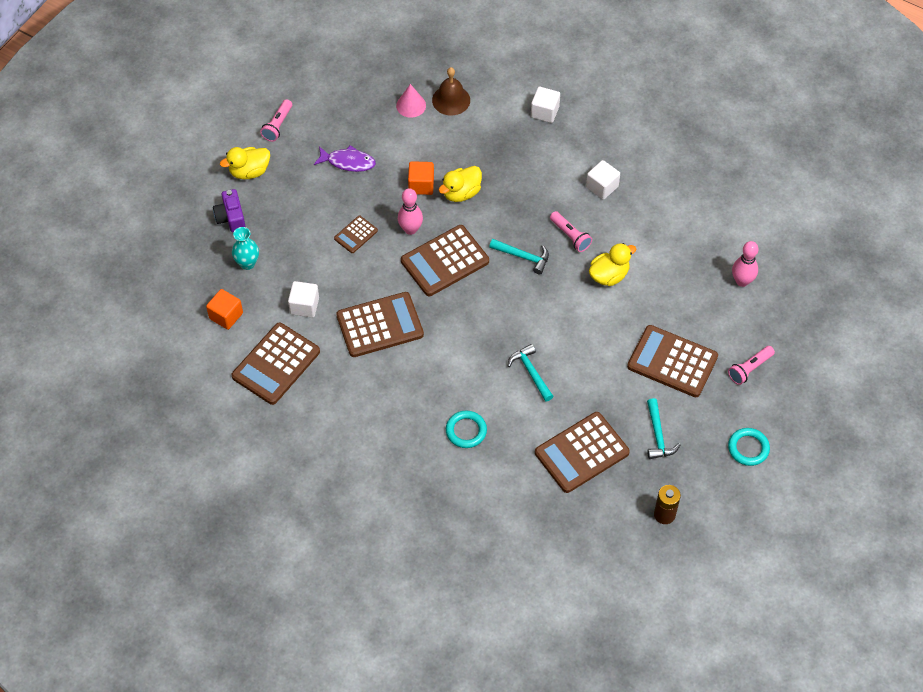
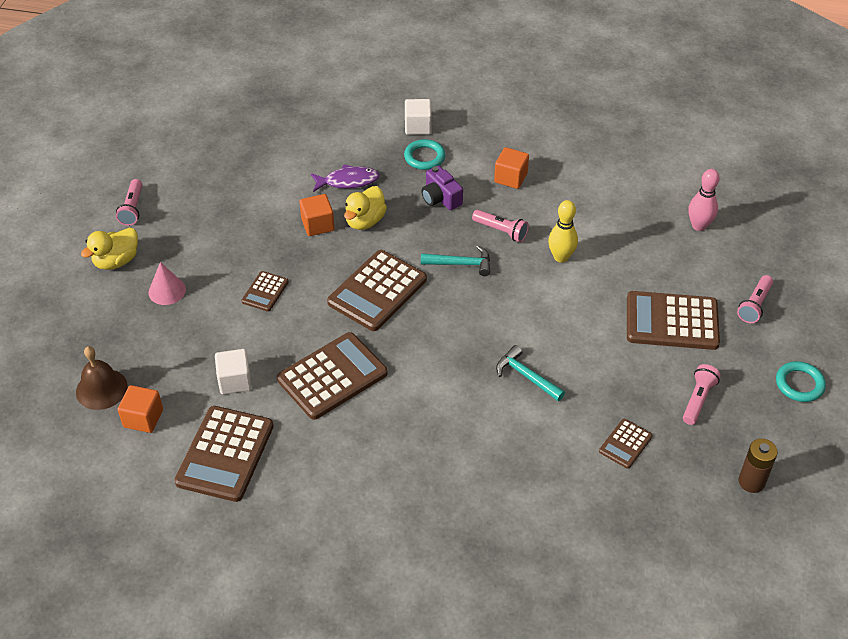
camera: 20 degrees left, 10 degrees down
purple camera [213,189,246,232] -> purple camera moved to [421,166,463,210]
turquoise vase [232,227,259,270] -> none
purple fish [314,145,376,172] -> purple fish moved to [311,164,380,192]
pink cone [396,84,426,118] -> pink cone moved to [149,262,186,305]
pink bowling pin [398,188,423,235] -> none
brown bell [432,67,470,115] -> brown bell moved to [76,346,128,410]
turquoise ring [446,411,487,448] -> turquoise ring moved to [404,139,446,170]
brown calculator [535,412,630,493] -> brown calculator [599,419,653,469], size x0.51
white cube [586,160,620,200] -> orange cube [494,147,529,189]
yellow duck [589,243,636,286] -> yellow bowling pin [548,200,578,263]
turquoise hammer [647,398,680,459] -> pink flashlight [683,364,721,425]

